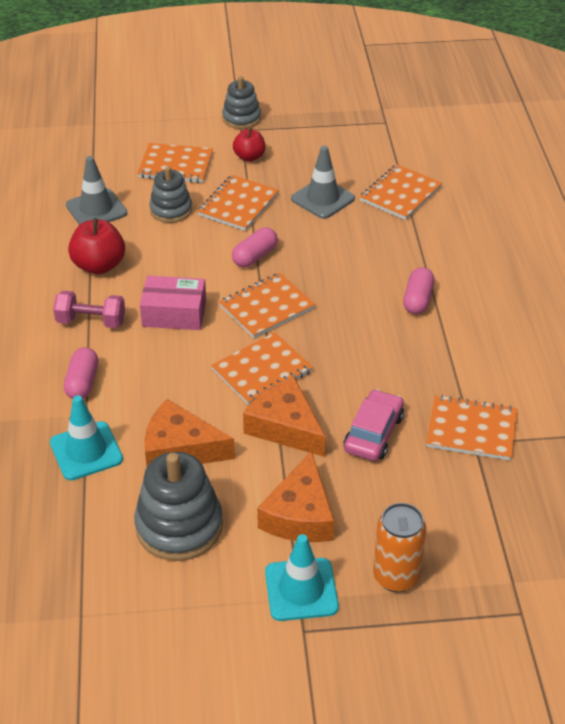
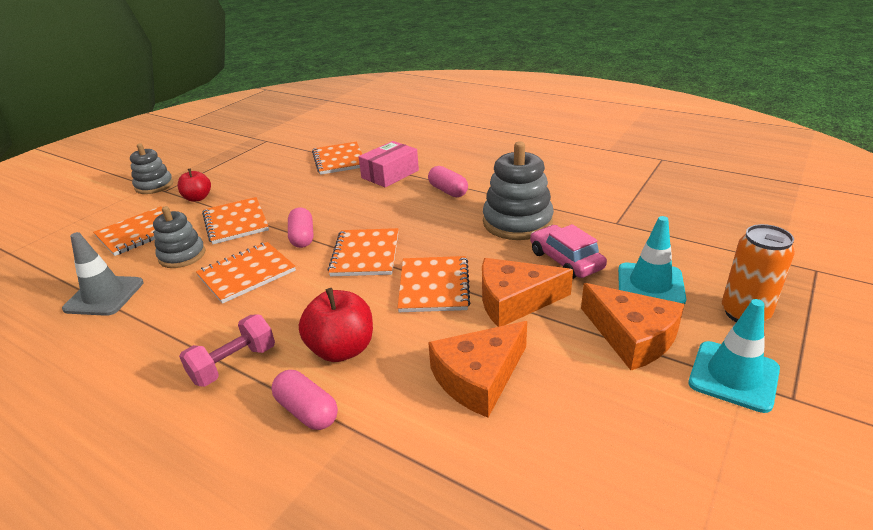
camera: 50 degrees left, 10 degrees down
turquoise traffic cone [50,395,123,480] -> turquoise traffic cone moved to [618,216,686,305]
red apple [68,218,125,274] -> red apple moved to [299,288,373,362]
grey stacking toy [134,452,223,561] -> grey stacking toy moved to [483,141,554,240]
pink box [140,276,206,330] -> pink box moved to [359,141,419,187]
grey traffic cone [291,146,355,219] -> none
orange notebook [426,395,518,460] -> orange notebook moved to [196,242,296,304]

